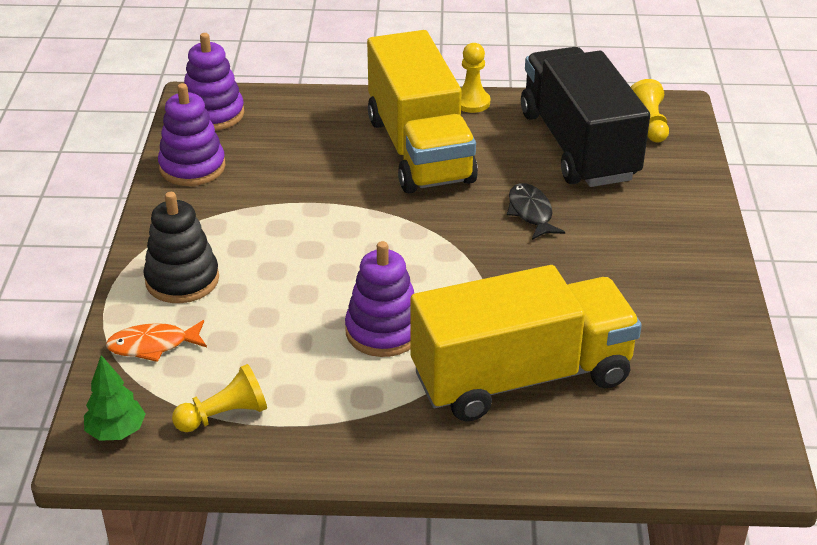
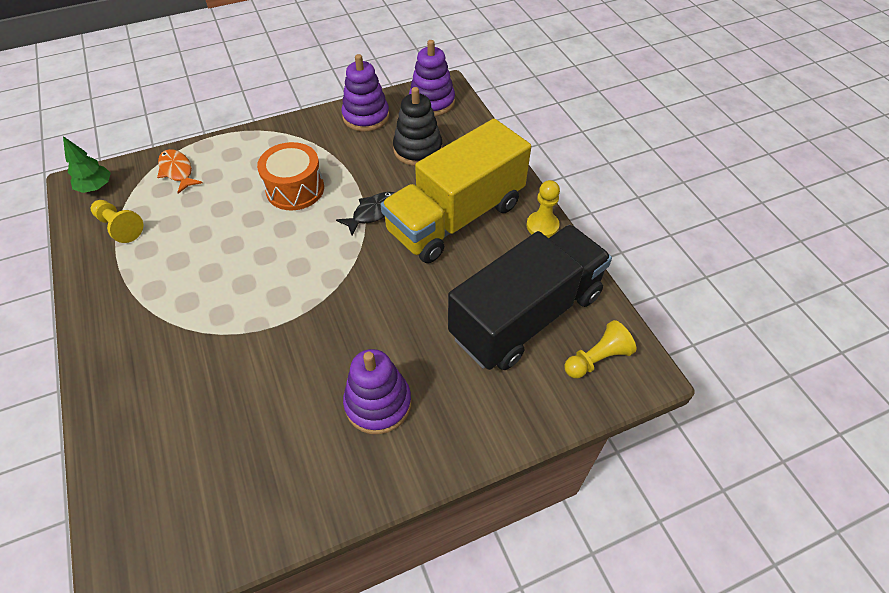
camera: 65 degrees right, 15 degrees up
black stacking toy [143,192,219,303] -> black stacking toy moved to [393,87,443,166]
purple stacking toy [345,241,414,357] -> purple stacking toy moved to [343,349,411,434]
yellow truck [410,265,642,421] -> none
black fish [507,183,565,240] -> black fish moved to [336,192,394,236]
none -> orange drum [257,142,324,210]

